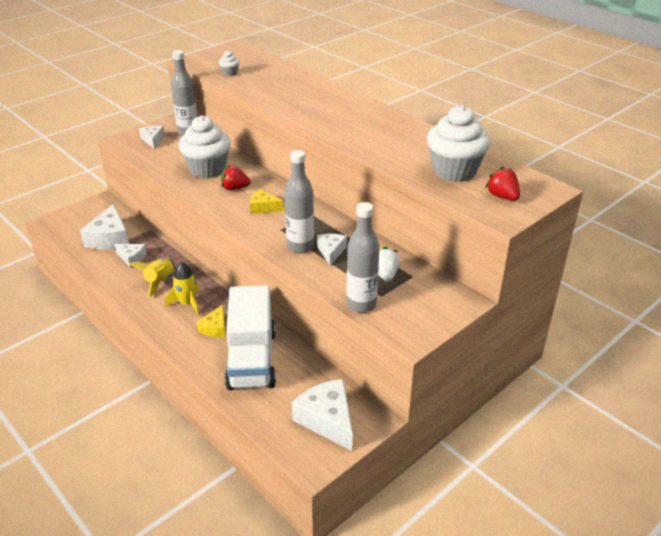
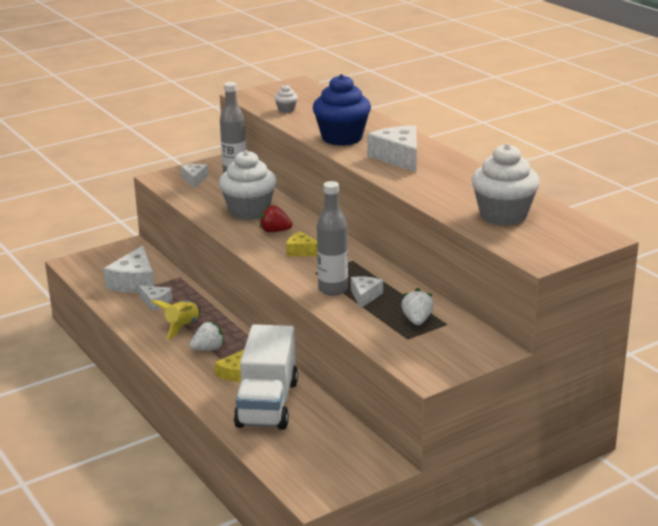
camera: 10 degrees right, 10 degrees down
yellow rocket [165,262,200,316] -> white strawberry [190,322,224,351]
white cheese [292,379,353,451] -> white cheese moved to [367,125,417,172]
grey bottle [347,202,379,313] -> none
red strawberry [485,166,520,201] -> none
none -> blue cupcake [313,74,371,146]

